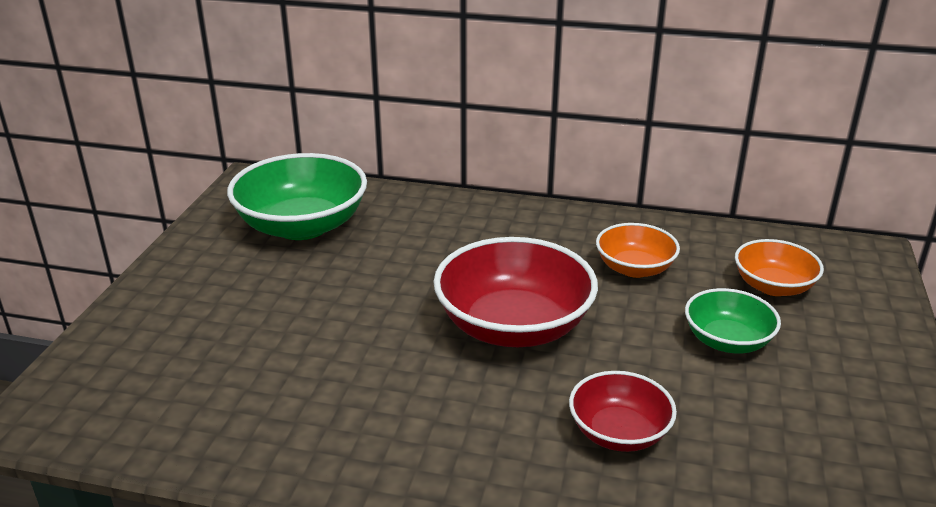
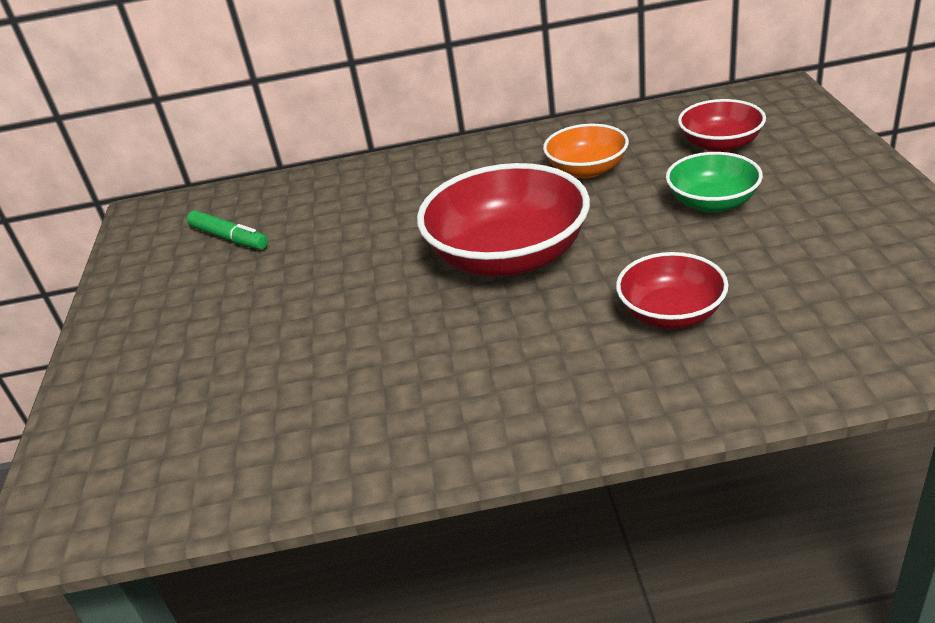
camera: 15 degrees left, 5 degrees up
green bowl [227,153,367,240] -> green marker [187,210,268,250]
orange bowl [735,239,824,296] -> red bowl [678,99,766,152]

